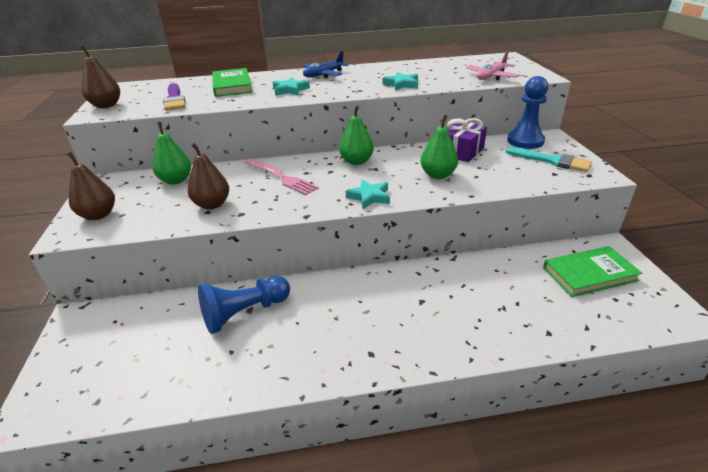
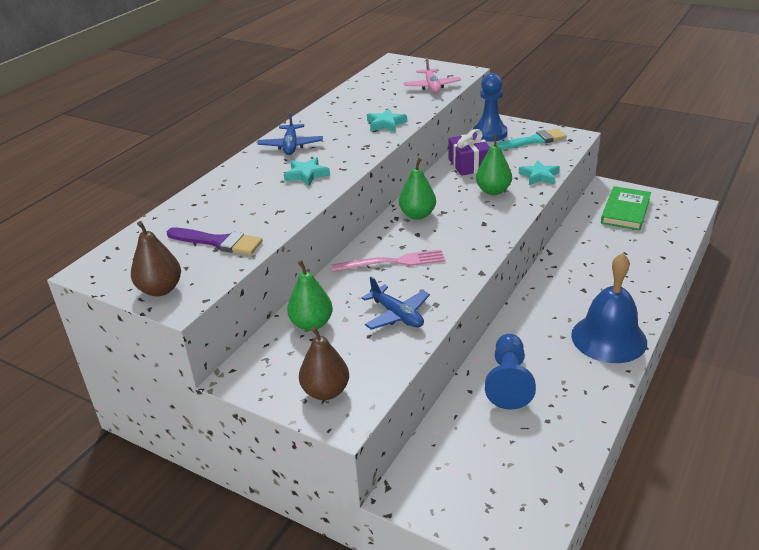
camera: 50 degrees left, 0 degrees up
brown pear [188,143,229,209] -> blue plane [361,277,430,330]
green book [212,68,252,97] -> none
turquoise star [346,179,390,209] -> turquoise star moved to [519,160,560,185]
none -> blue bell [571,253,647,363]

